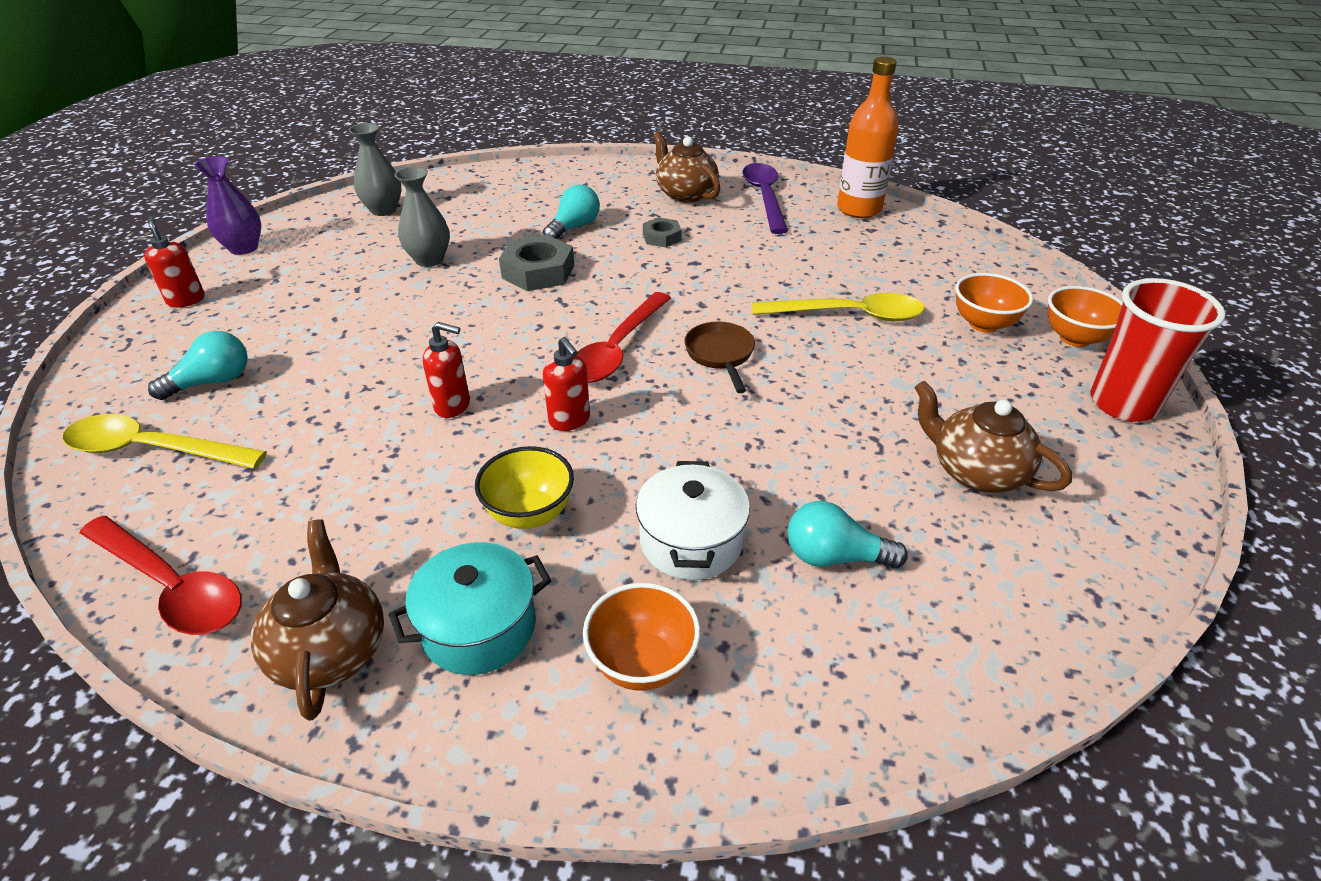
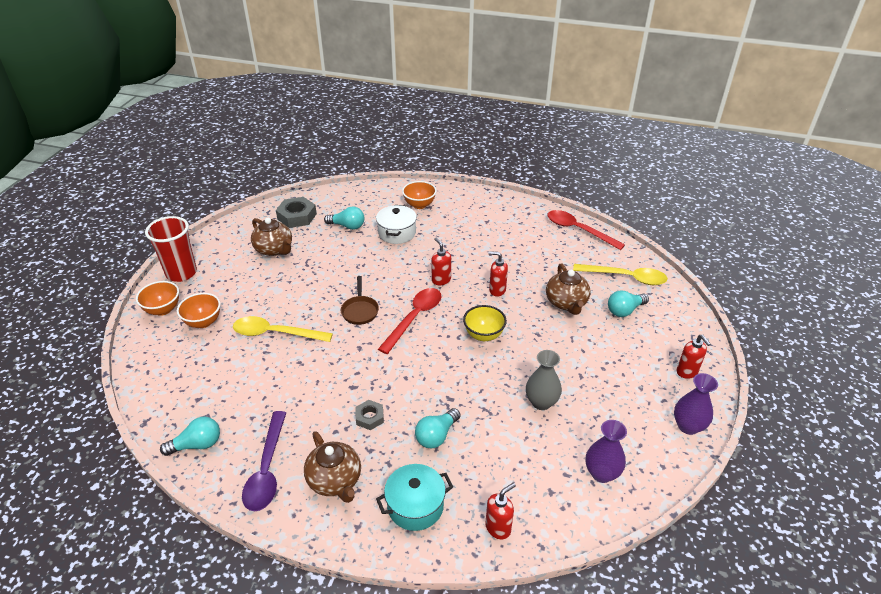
camera: 175 degrees left, 0 degrees up
brown teapot [251,519,384,721] -> brown teapot moved to [546,263,591,315]
grey vase [349,123,402,216] -> purple vase [586,420,627,483]
turquoise pot [389,542,551,675] -> turquoise pot moved to [376,464,453,531]
yellow bowl [475,446,574,529] -> yellow bowl moved to [463,305,507,341]
grey nut [499,235,574,291] -> grey nut moved to [276,197,317,228]
orange bottle [837,57,899,218] -> turquoise light bulb [160,416,220,456]
none -> red soap dispenser [486,482,516,539]

